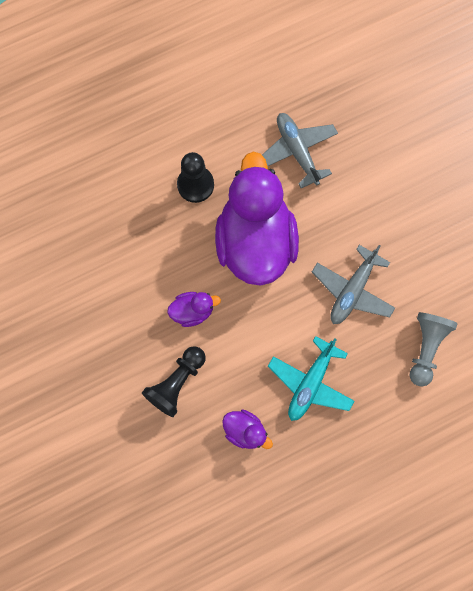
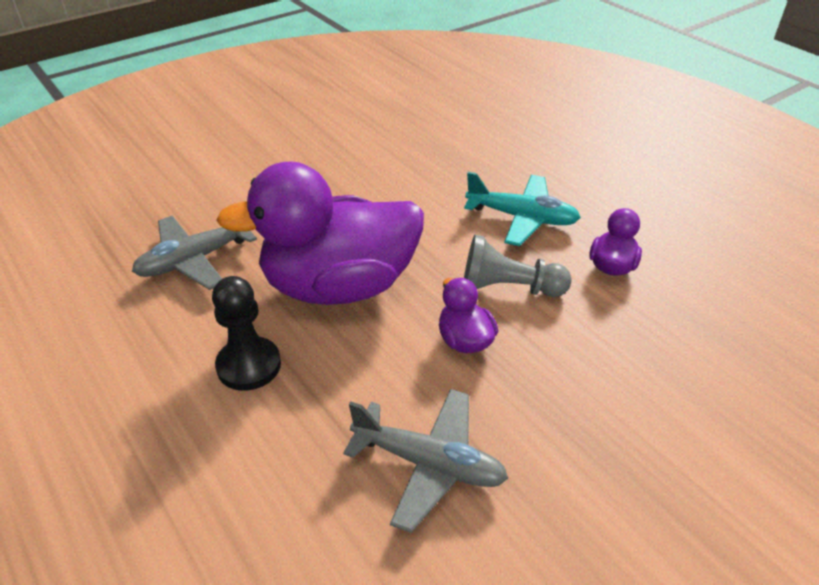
camera: 100 degrees left, 35 degrees down
black pawn [142,346,205,417] -> none
grey plane [312,245,395,324] -> grey plane moved to [343,389,508,533]
grey pawn [410,312,458,387] -> grey pawn moved to [464,235,572,297]

